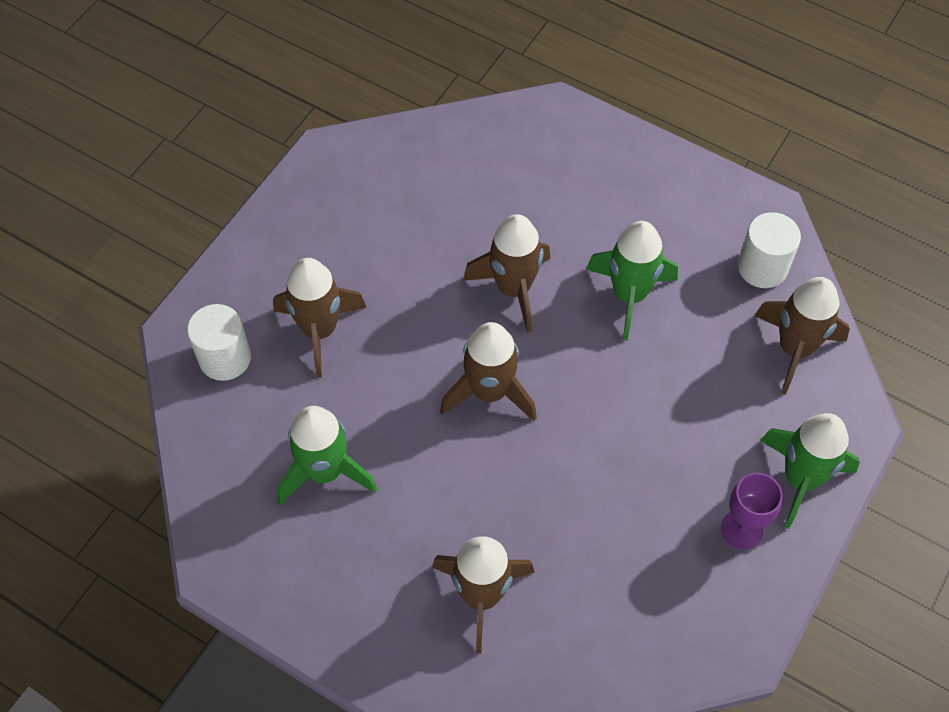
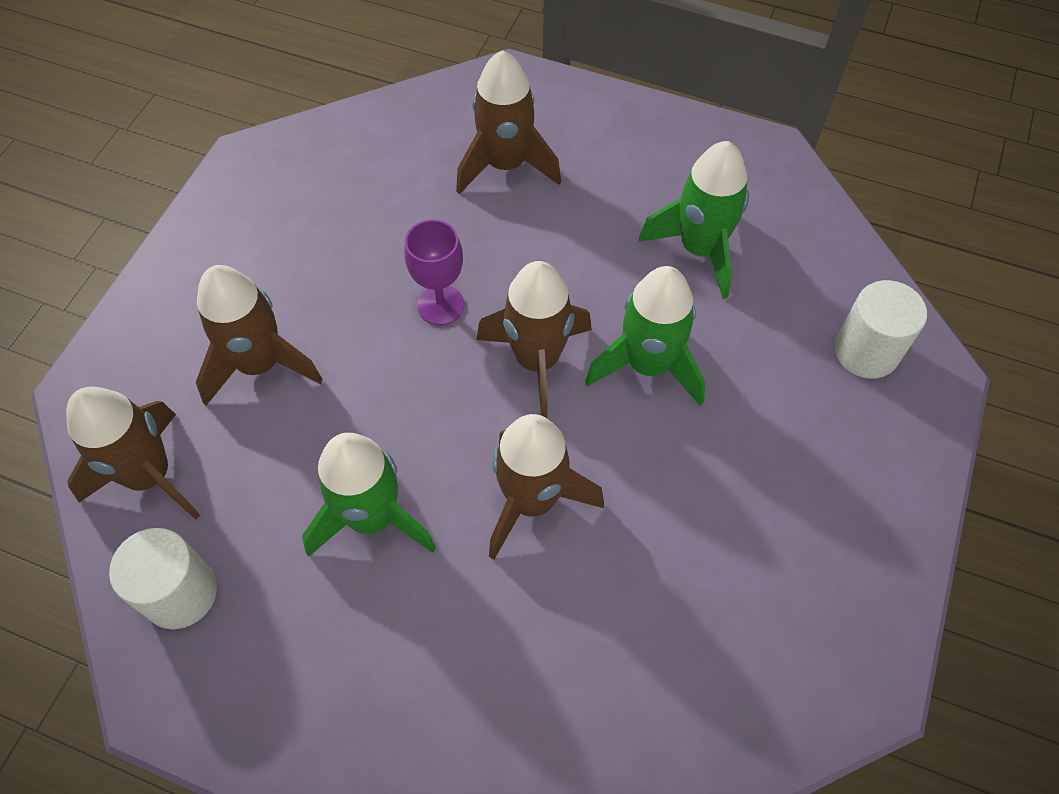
camera: 170 degrees right, 0 degrees up
brown rocket [273,258,367,378] -> brown rocket moved to [196,265,323,406]
purple goblet [721,473,783,550] -> purple goblet moved to [404,219,465,325]
green rocket [760,413,860,529] -> green rocket moved to [585,266,706,406]

